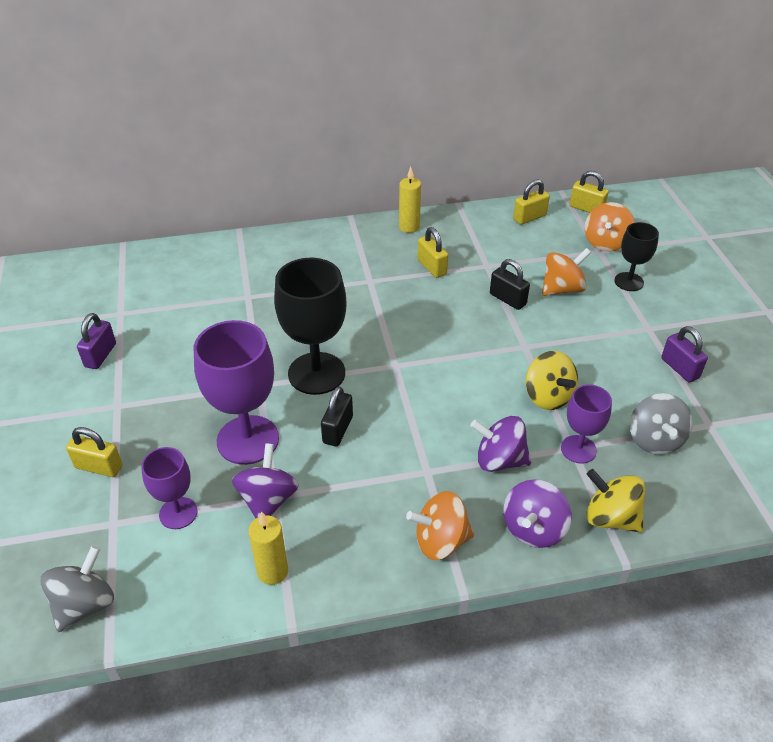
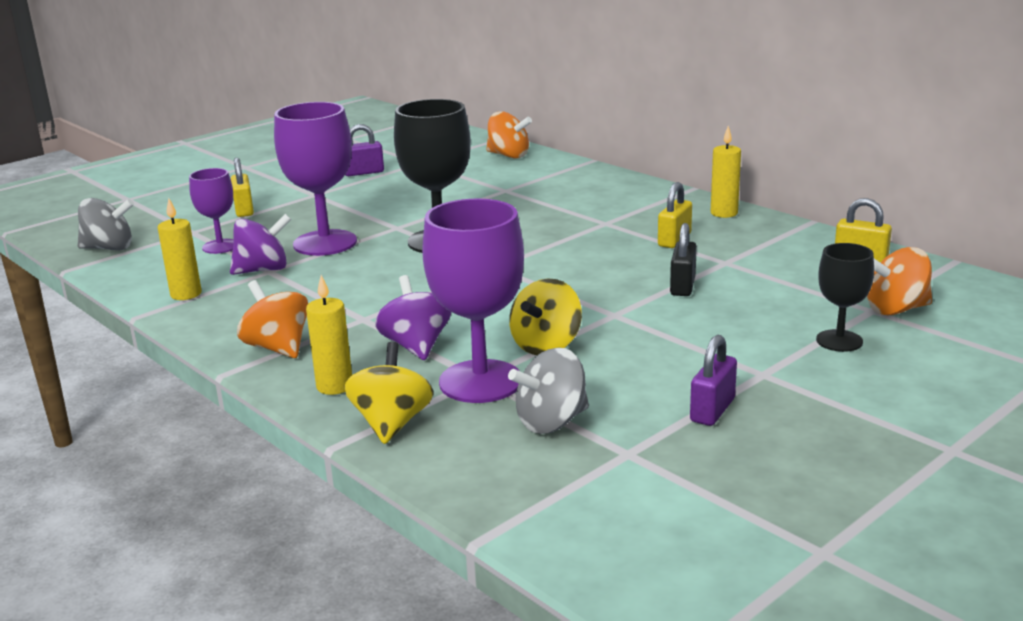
camera: 60 degrees right, 20 degrees down
black padlock [321,386,353,447] -> none
purple spinning top [504,480,572,548] -> yellow candle [306,275,352,395]
orange spinning top [542,248,591,296] -> orange spinning top moved to [486,111,532,158]
purple goblet [561,384,612,464] -> purple goblet [422,198,524,403], size x1.77
yellow padlock [569,171,609,213] -> none

